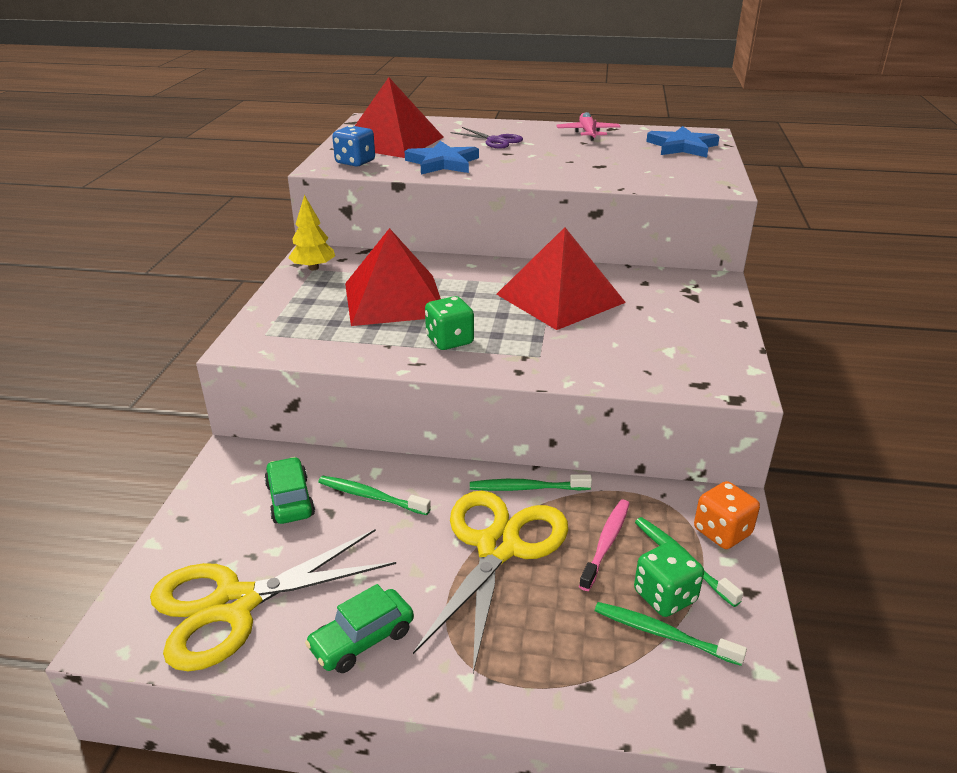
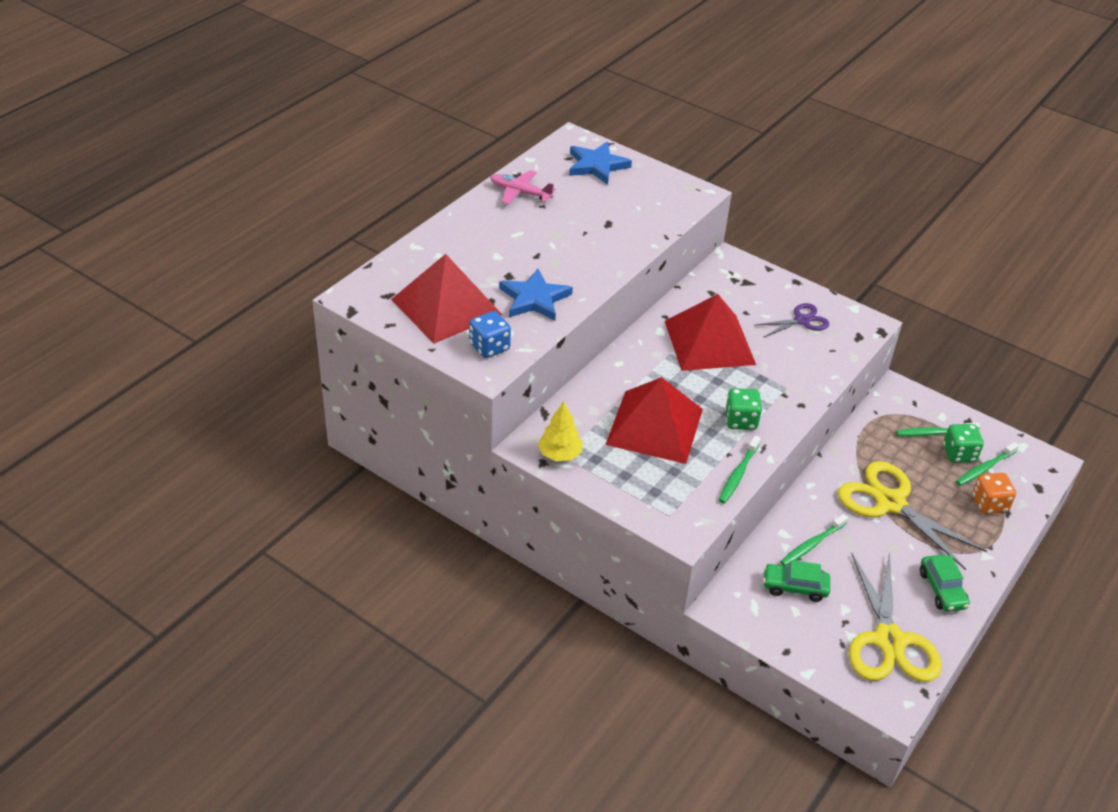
camera: 65 degrees left, 10 degrees up
purple scissors [450,127,523,149] -> purple scissors moved to [756,303,829,338]
green toothbrush [470,474,592,491] -> green toothbrush moved to [719,435,761,503]
pink toothbrush [579,499,630,591] -> none
orange dice [694,481,760,549] -> orange dice moved to [972,473,1016,514]

